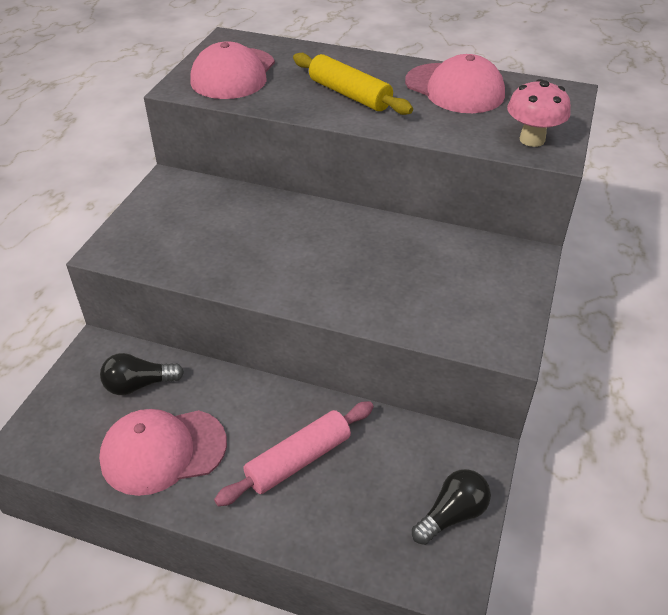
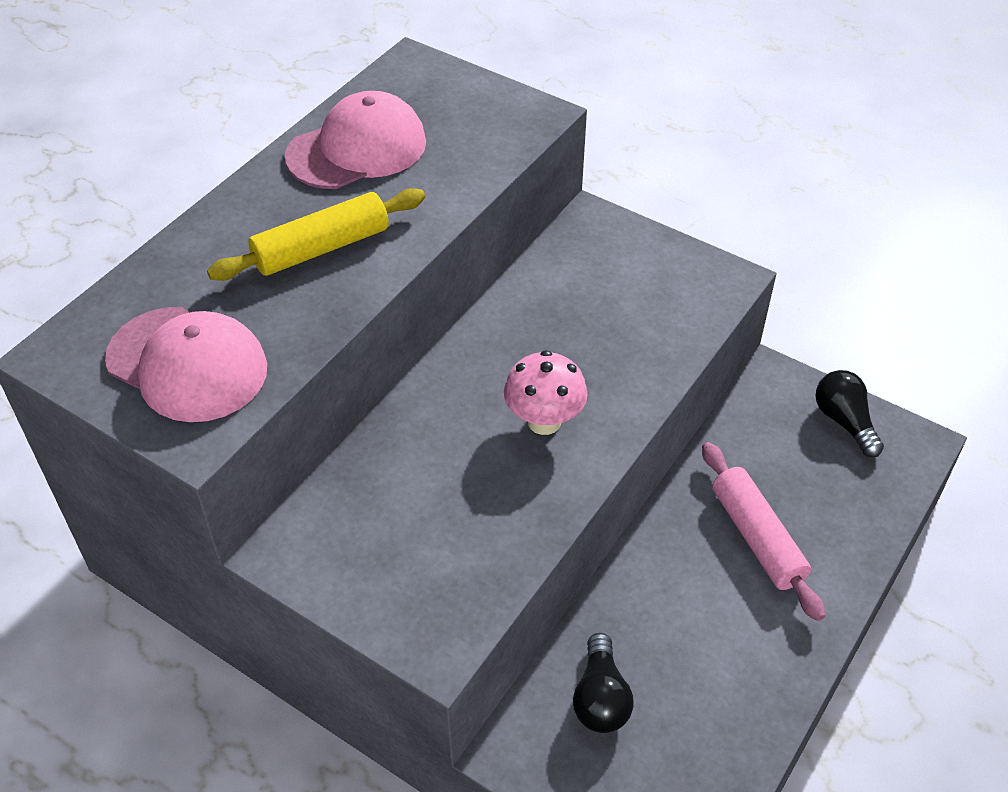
camera: 75 degrees left, 5 degrees up
pink cap [99,409,227,496] -> none
pink mushroom [507,79,571,147] -> pink mushroom moved to [504,350,588,435]

